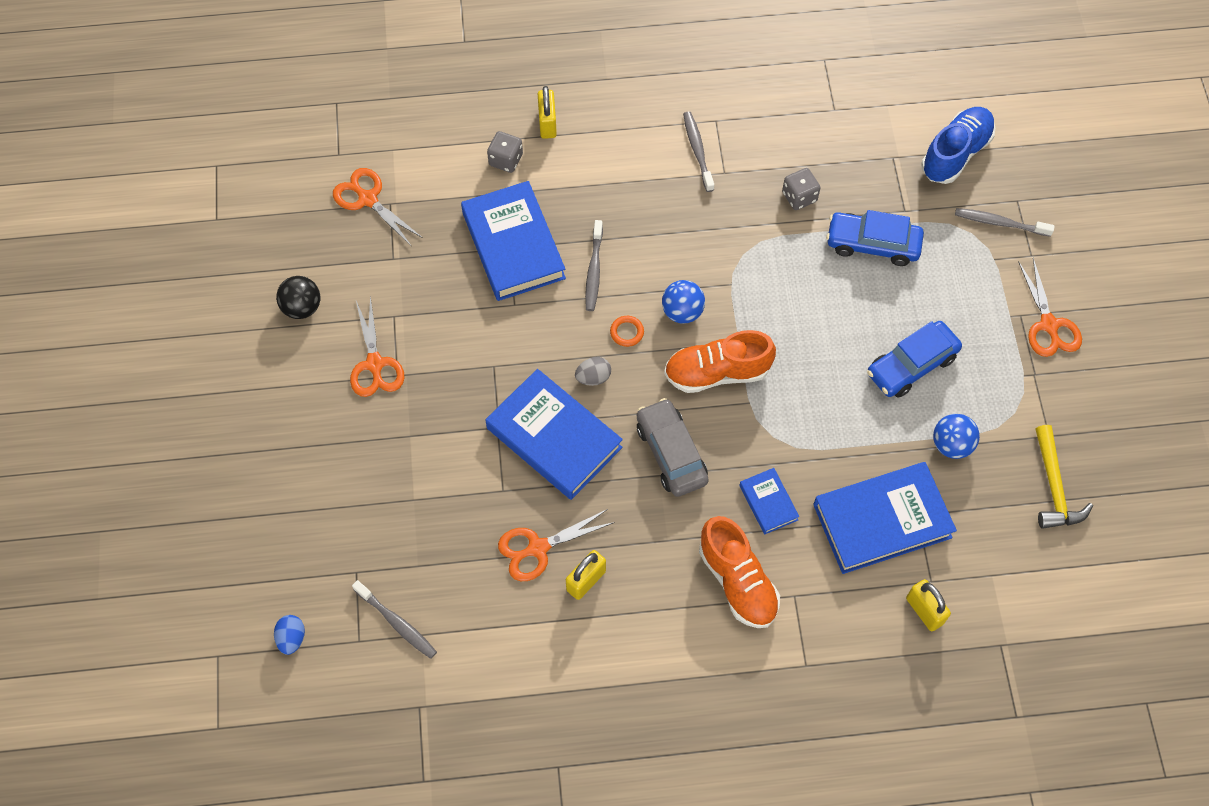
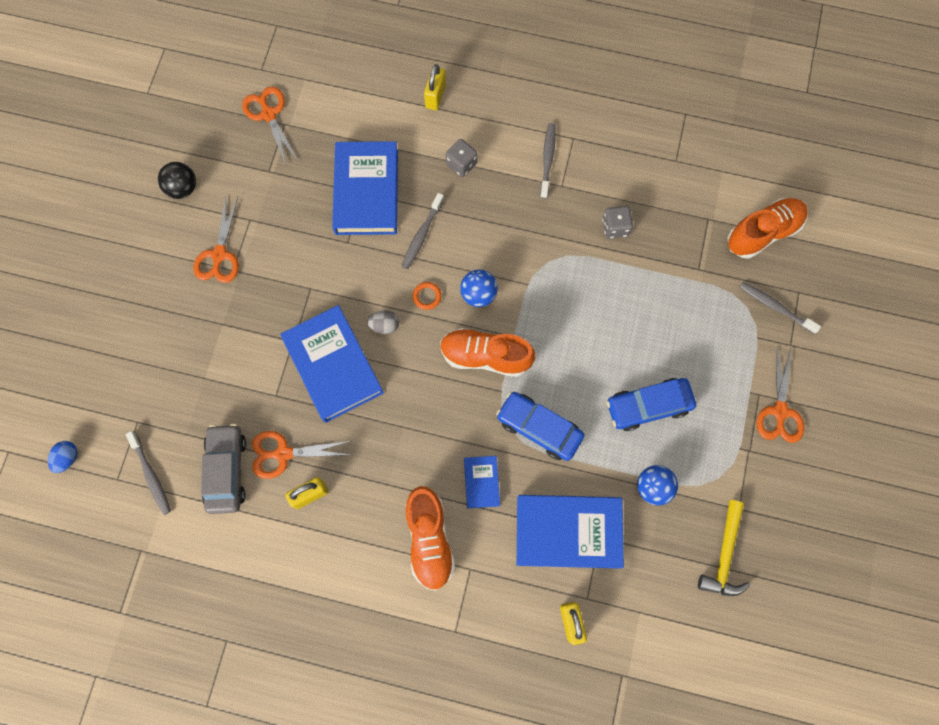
camera: 20 degrees right, 10 degrees up
grey dice [487,131,523,173] -> grey dice moved to [446,139,478,177]
grey car [637,398,709,497] -> grey car moved to [201,424,246,514]
blue car [826,210,924,266] -> blue car moved to [496,392,584,461]
blue shoe [921,107,995,184] -> orange shoe [727,198,808,259]

